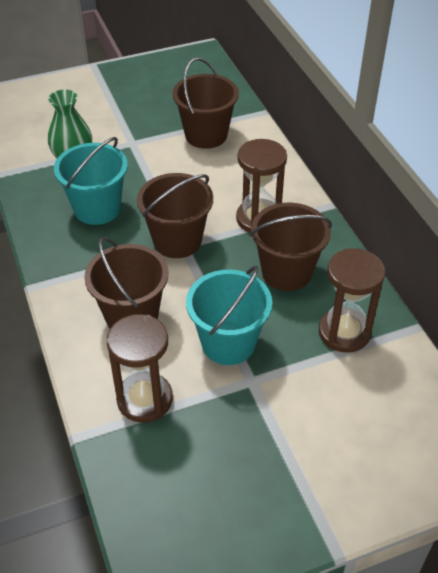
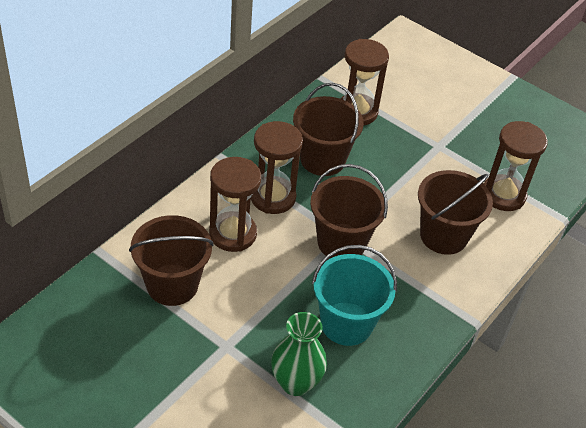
camera: 125 degrees left, 0 degrees up
turquoise bucket [186,266,272,365] -> none
none -> brown hourglass [209,157,261,252]

